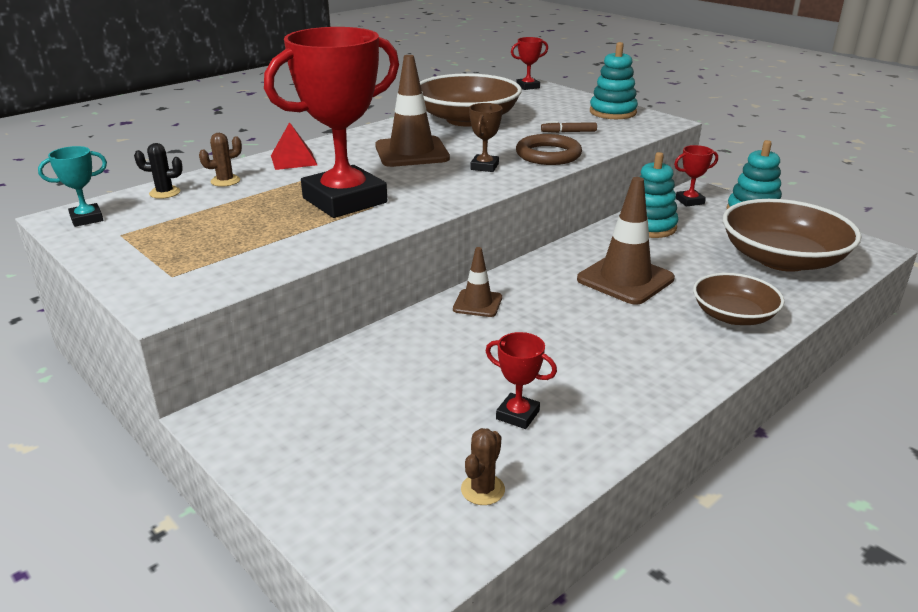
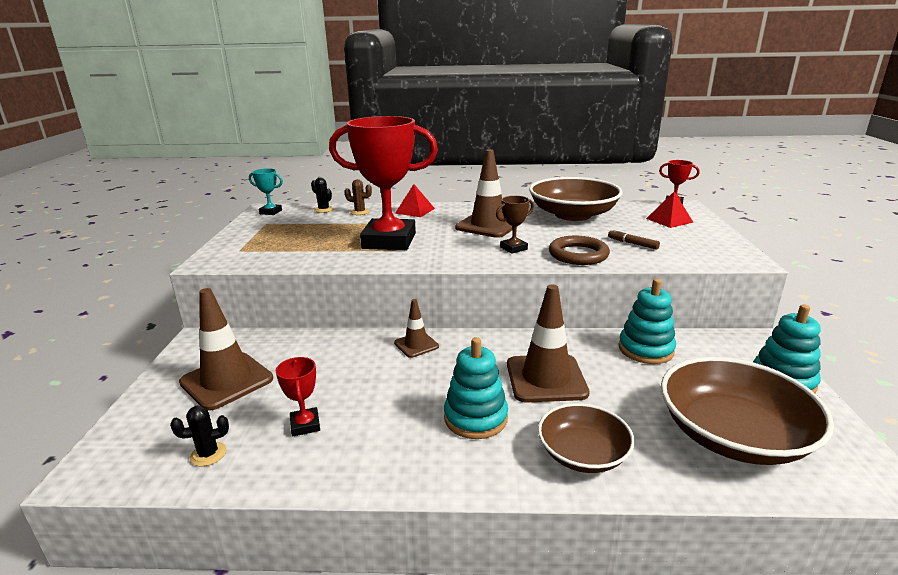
camera: 45 degrees right, 5 degrees down
brown cactus [461,428,505,505] -> black cactus [170,405,229,466]
turquoise stacking toy [590,42,638,119] -> turquoise stacking toy moved to [444,337,508,439]
red trophy [674,145,718,207] -> none
none -> brown traffic cone [179,288,273,411]
none -> red pyramid [646,192,694,228]

